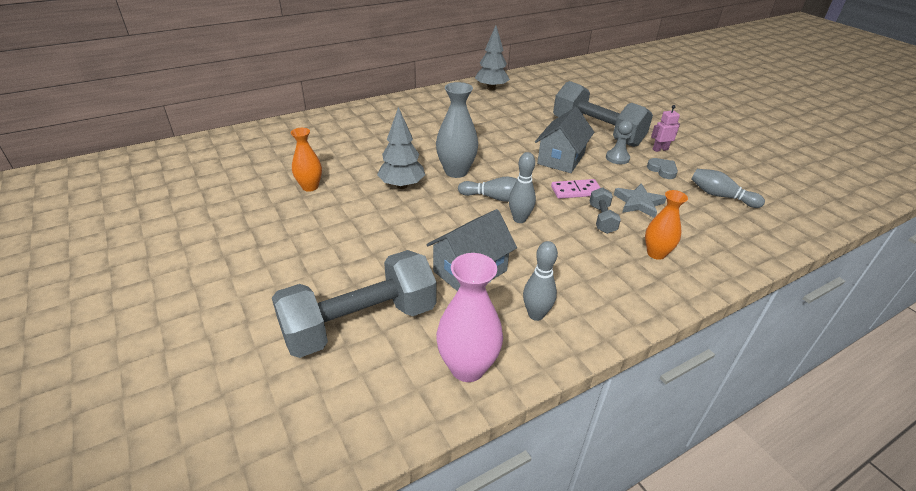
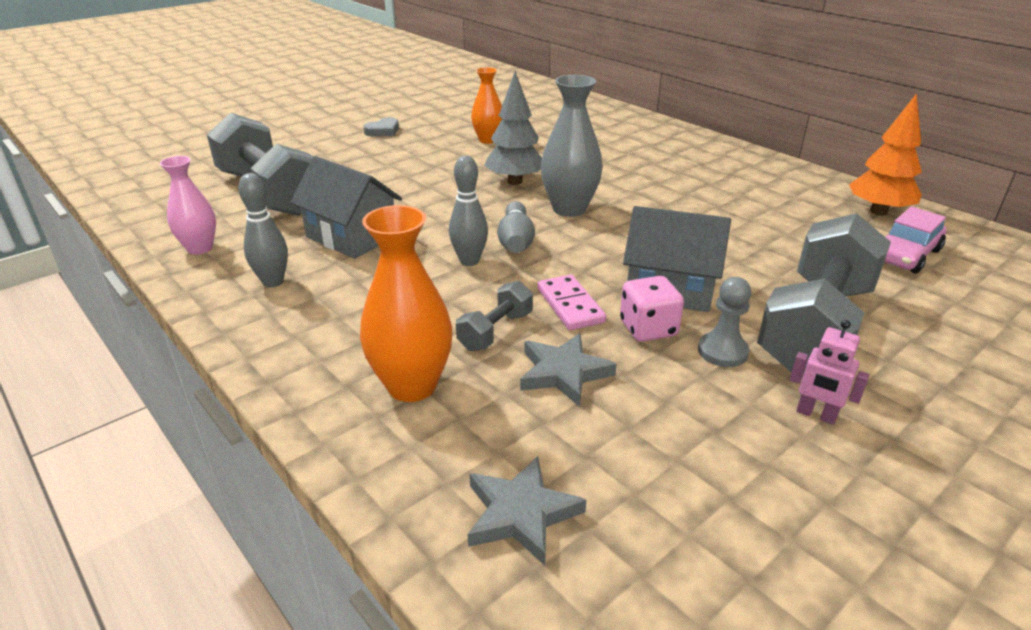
camera: 80 degrees right, 5 degrees down
pink vase [436,253,503,382] -> pink vase [160,156,216,254], size x0.66
grey tree [475,25,510,90] -> orange tree [849,93,922,216]
grey dumbbell [590,187,621,234] -> grey dumbbell turned 45 degrees counterclockwise [456,281,533,351]
orange vase [645,190,688,260] -> orange vase [360,205,452,402], size x1.52
grey heart [647,158,678,179] -> grey heart moved to [364,117,399,136]
pink robot [651,105,680,152] -> pink robot turned 150 degrees clockwise [790,320,869,425]
grey bowling pin [691,169,765,208] -> none
none -> grey star [468,456,587,565]
none -> pink dice [620,276,684,342]
none -> pink car [884,207,946,274]

